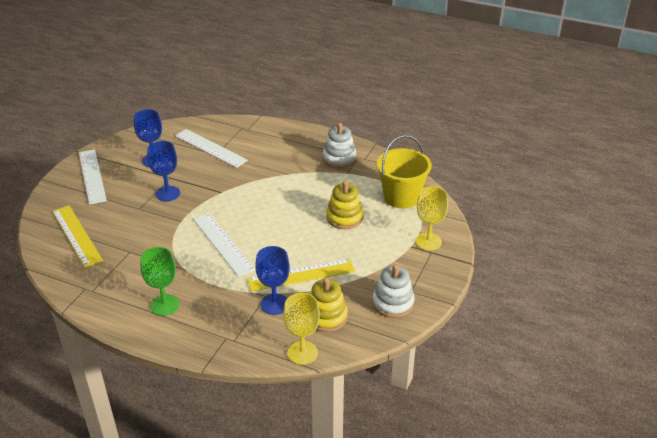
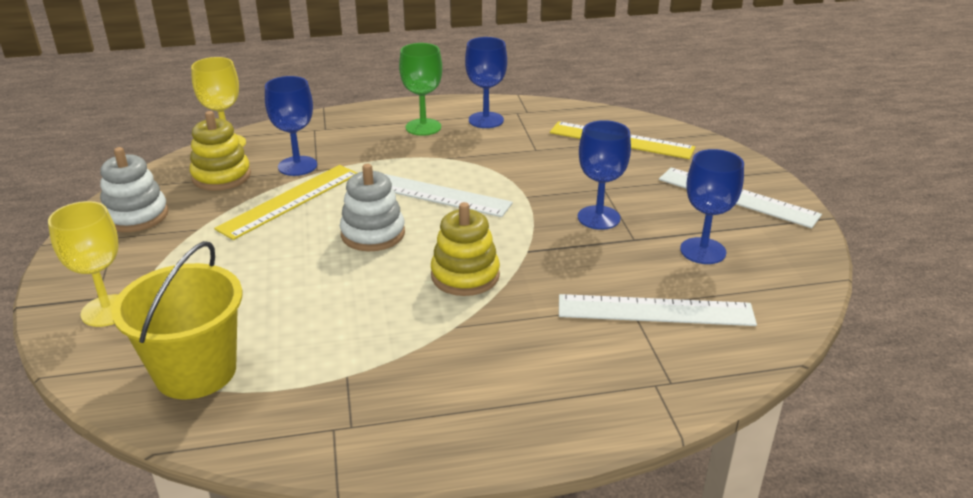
camera: 145 degrees right, 5 degrees down
white stacking toy [323,123,356,168] -> white stacking toy moved to [340,164,405,251]
yellow stacking toy [326,181,363,229] -> yellow stacking toy moved to [431,202,500,296]
none -> blue goblet [465,37,507,128]

